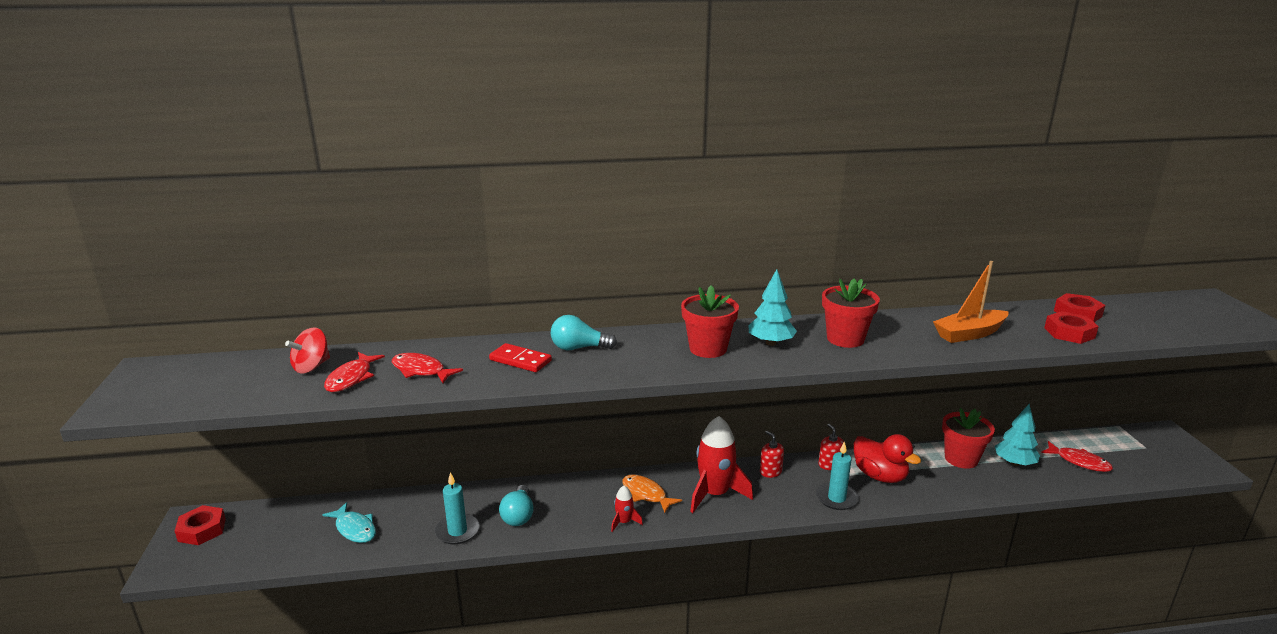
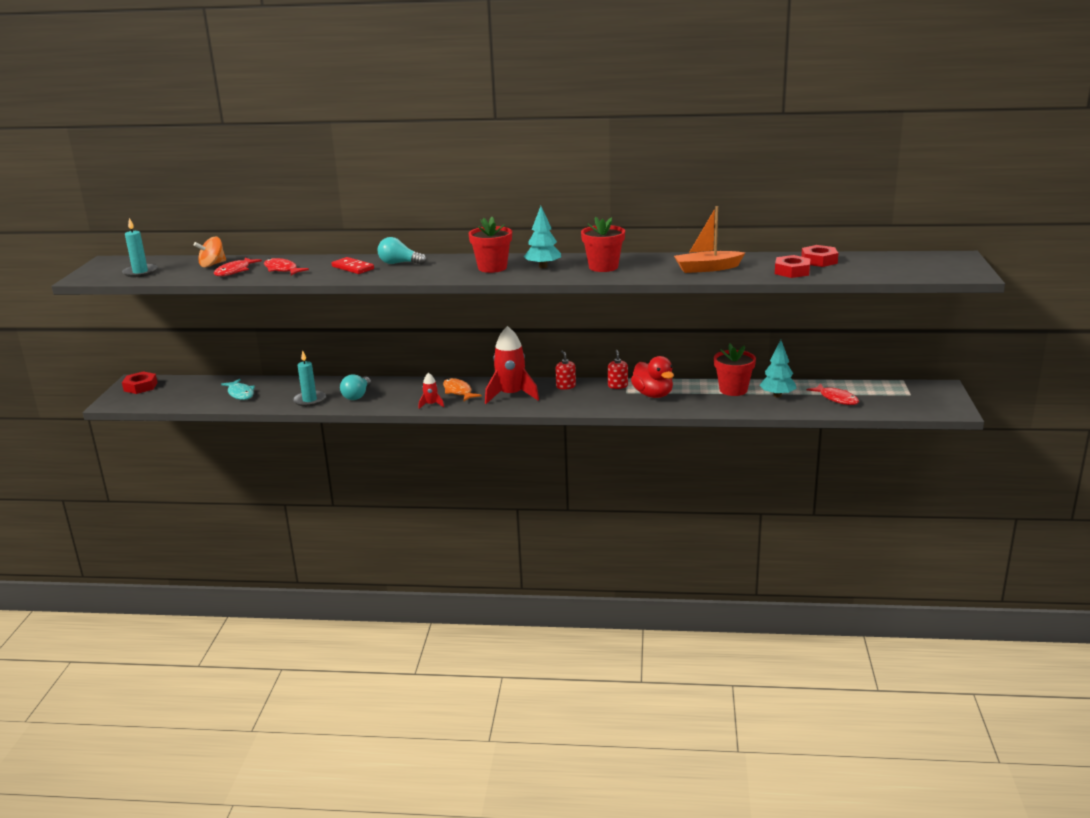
camera: 15 degrees right, 0 degrees up
red spinning top [285,328,330,374] -> orange spinning top [194,237,226,268]
turquoise candle [816,441,859,510] -> turquoise candle moved to [122,218,158,277]

